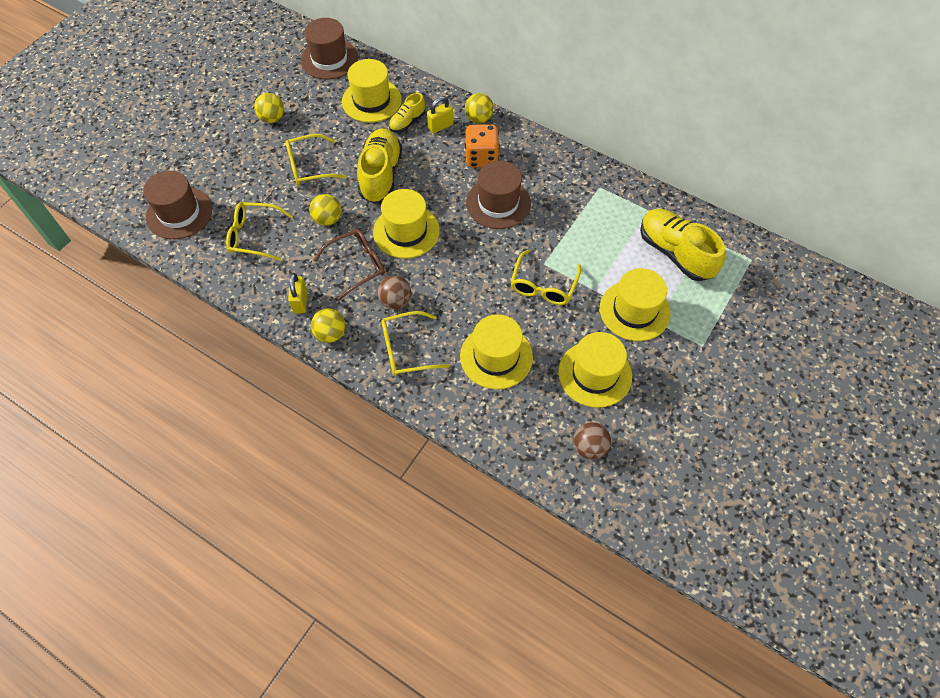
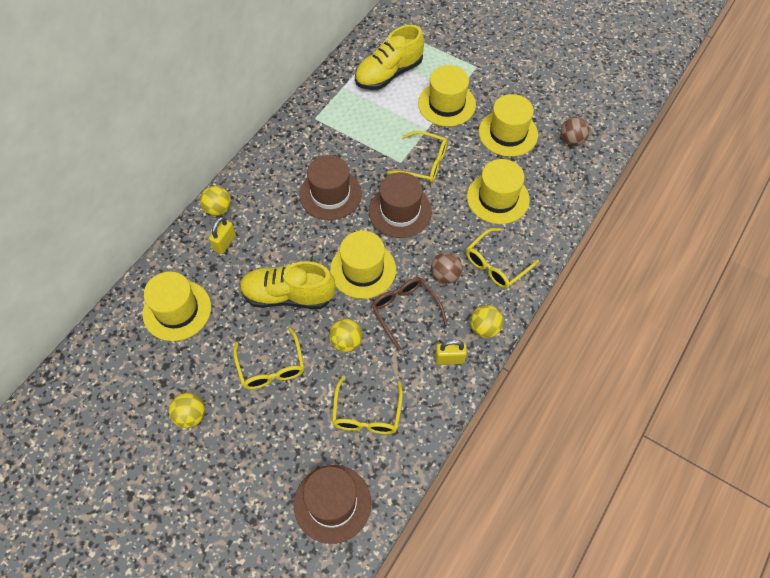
camera: 90 degrees left, 0 degrees up
brown hat [301,18,358,79] -> brown hat moved to [369,172,432,238]
yellow glasses [381,311,449,376] -> yellow glasses turned 60 degrees clockwise [466,228,539,289]
yellow shoe [389,93,425,133] -> none
yellow padlock [427,96,454,134] -> yellow padlock turned 60 degrees clockwise [209,217,236,254]
orange dice [465,124,500,167] -> none

